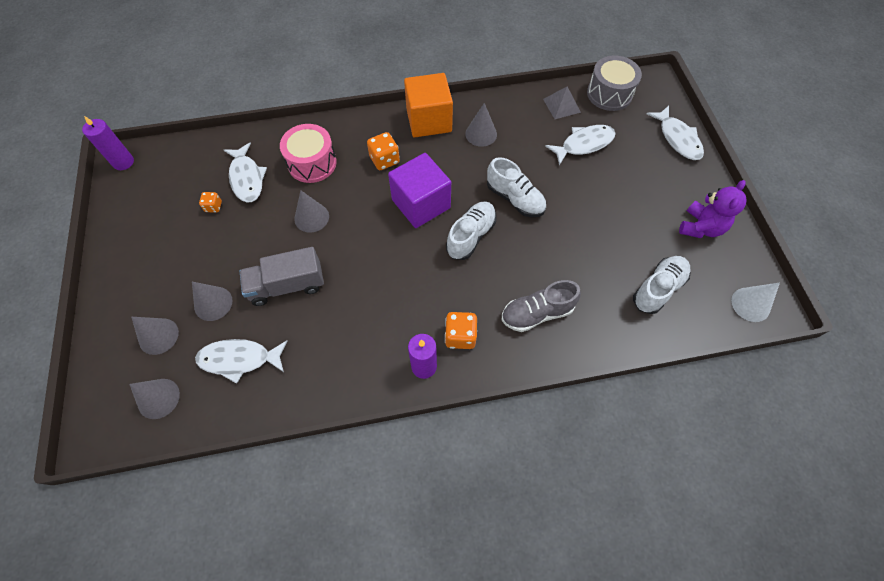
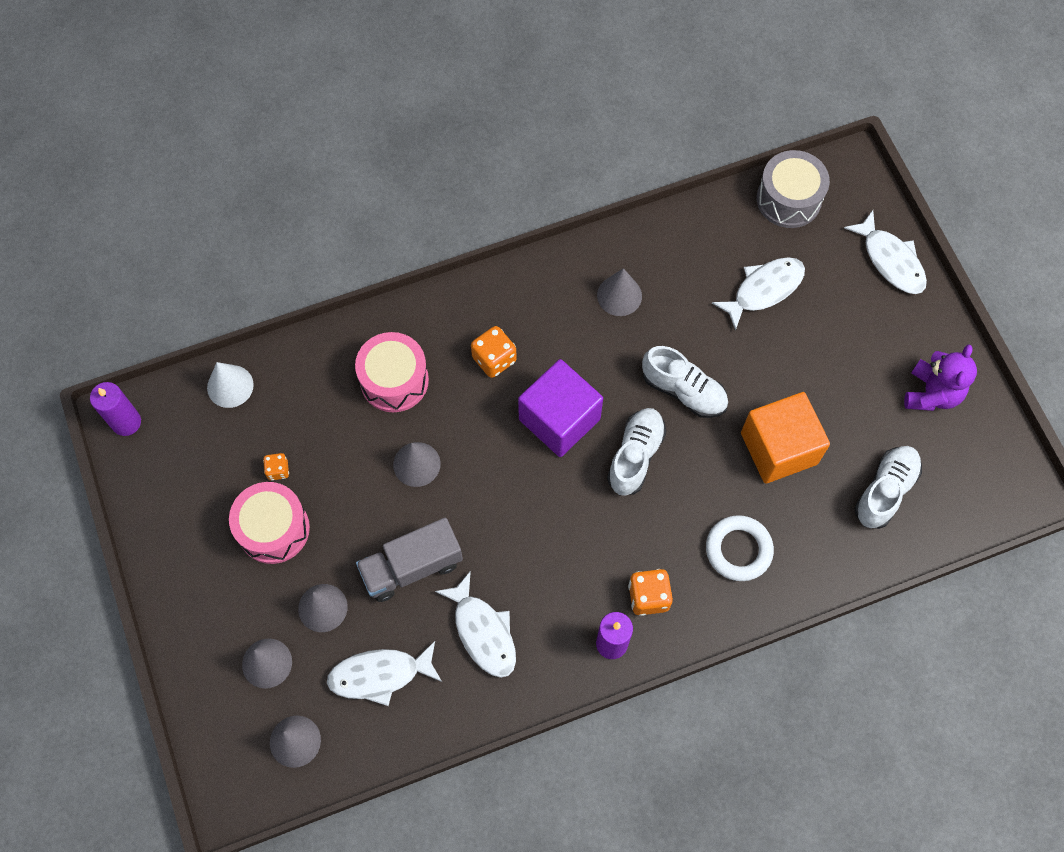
camera: 10 degrees left, 5 degrees up
white fish [224,143,267,203] -> white fish moved to [435,571,516,678]
orange cube [404,73,453,137] -> orange cube moved to [741,392,830,484]
grey shoe [502,280,581,332] -> white ring [706,515,774,581]
grey pyramid [543,87,581,119] -> none
white cone [731,283,780,322] -> white cone moved to [207,362,254,408]
none -> pink drum [229,482,310,564]

